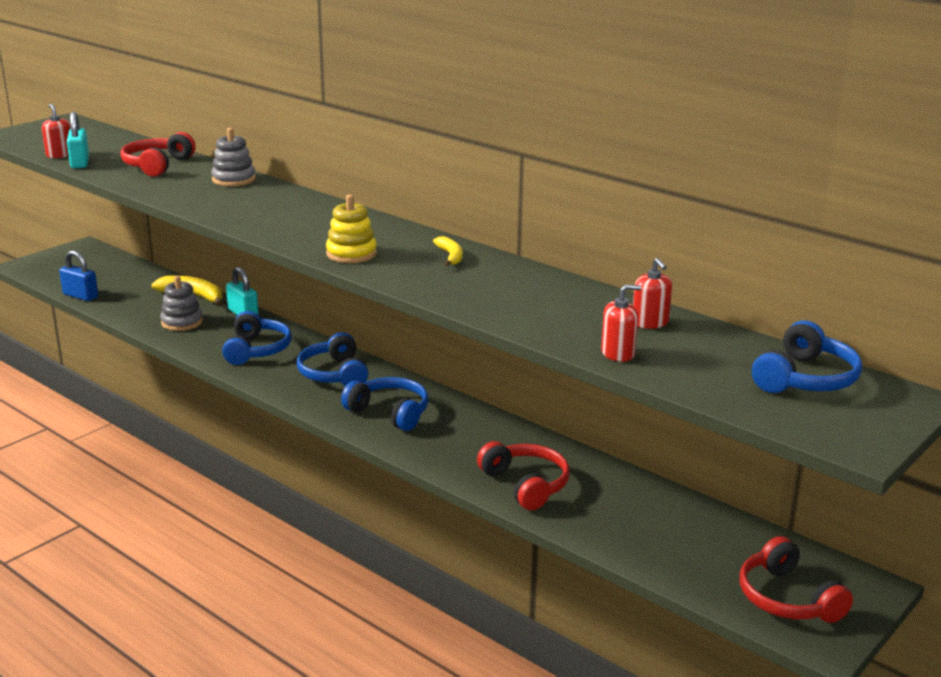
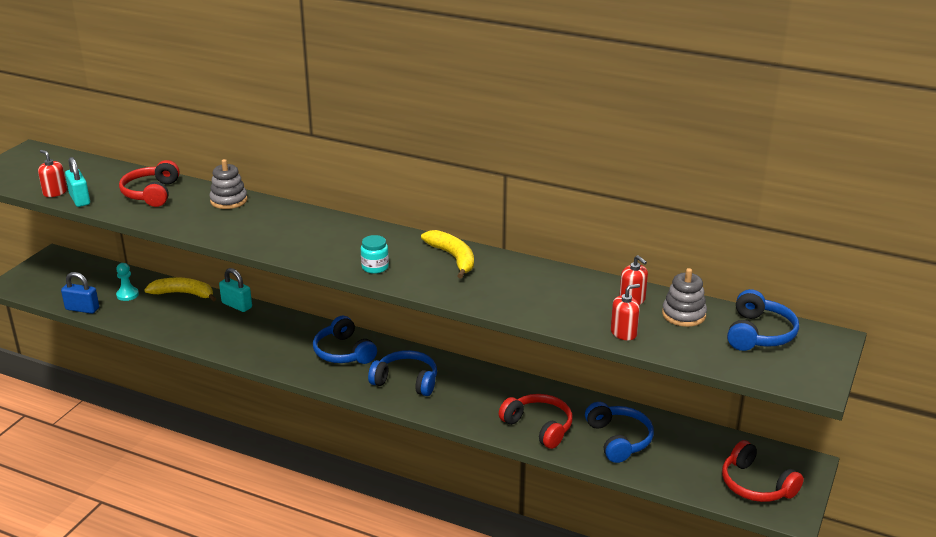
camera: 15 degrees left, 5 degrees up
grey stacking toy [160,276,203,331] -> grey stacking toy moved to [662,268,707,327]
blue headphones [222,311,292,365] -> blue headphones moved to [585,402,654,463]
yellow stacking toy [326,195,377,263] -> turquoise jar [361,235,389,274]
yellow banana [433,236,463,266] -> yellow banana [421,230,474,279], size x1.70
none -> turquoise pawn [116,263,139,301]

